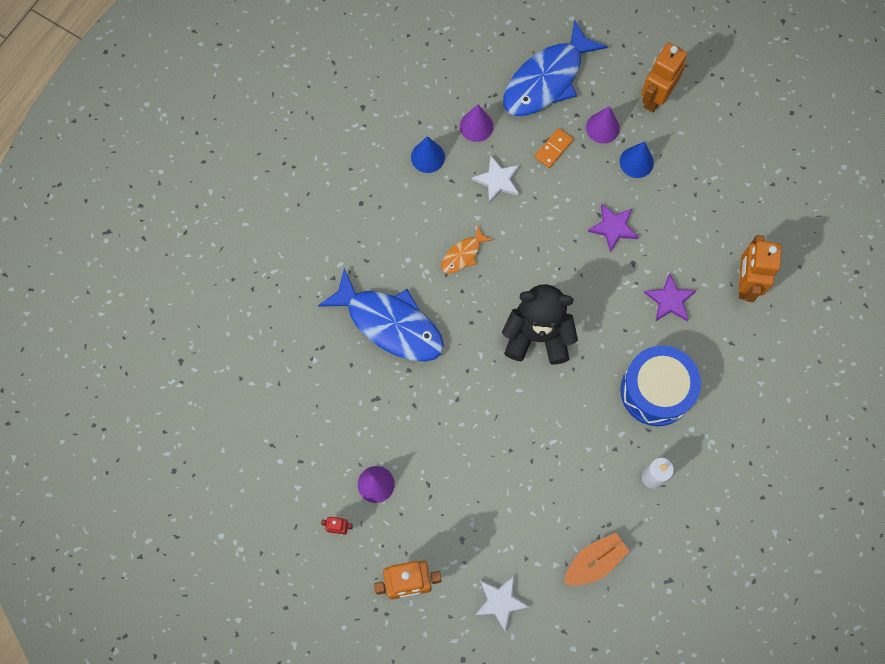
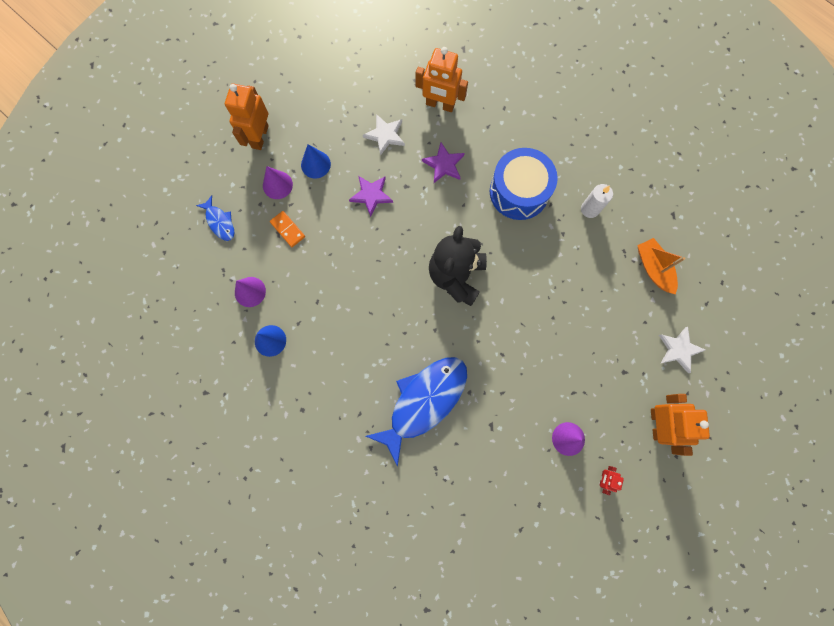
camera: 80 degrees left, 5 degrees up
orange fish [441,226,493,273] -> none
white star [472,156,520,203] -> white star moved to [363,114,405,156]
blue fish [503,20,608,116] -> blue fish [196,195,234,241], size x0.46
orange robot [641,43,687,112] -> orange robot turned 60 degrees clockwise [225,83,269,150]

